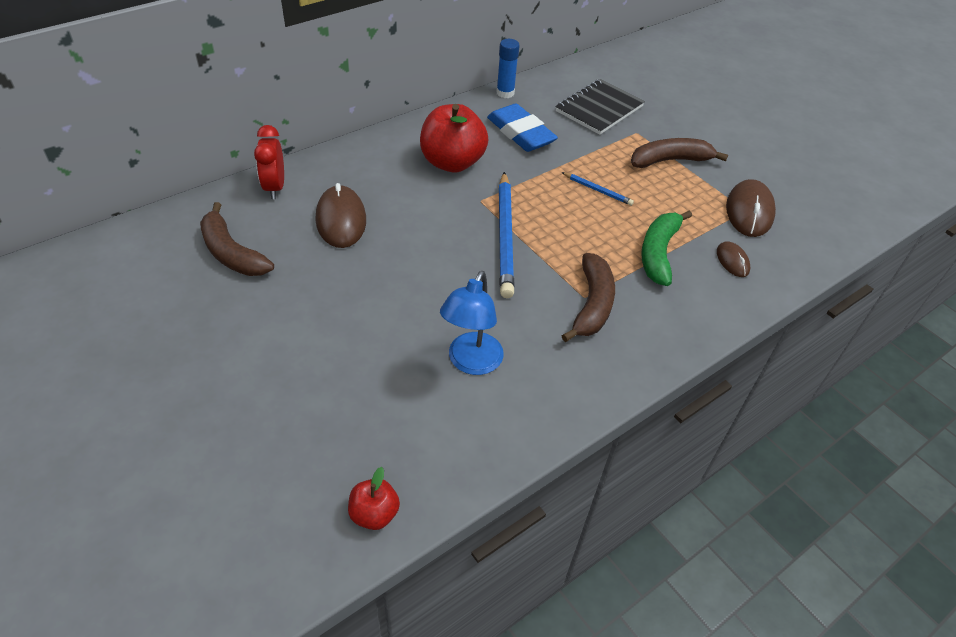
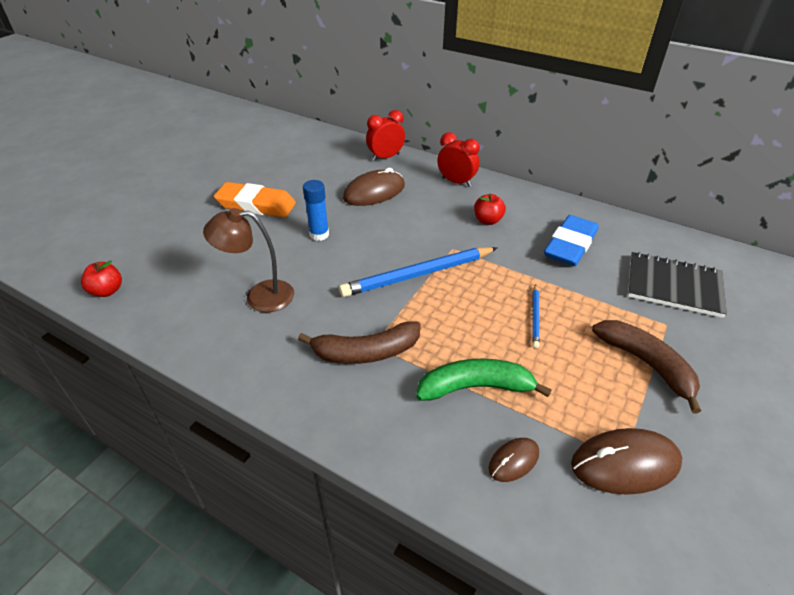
camera: 70 degrees right, 5 degrees down
brown banana [200,202,274,276] -> none
red apple [420,104,488,173] -> red apple [474,194,506,225], size x0.50
blue lamp [440,271,504,375] -> brown lamp [203,208,294,313]
blue glue stick [496,39,520,98] -> blue glue stick moved to [303,180,329,241]
none -> orange eraser [214,182,296,217]
none -> red clock [437,132,480,187]

